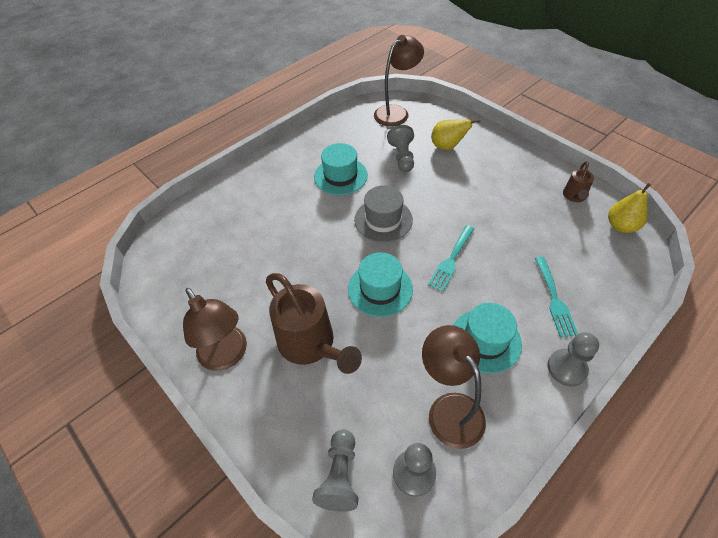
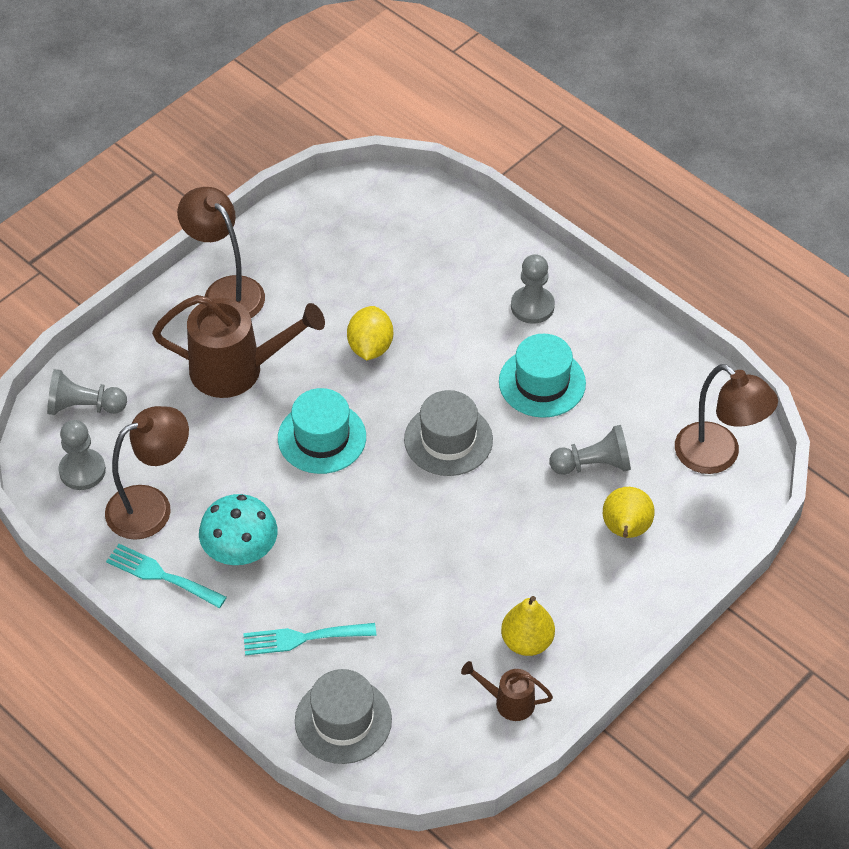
camera: 85 degrees right, 0 degrees up
brown lamp [183,288,247,371] -> brown lamp turned 90 degrees clockwise [177,187,265,318]
brown watering can [266,273,362,374] -> brown watering can turned 135 degrees counterclockwise [152,295,325,398]
turquoise fork [428,225,474,292] -> turquoise fork moved to [106,544,227,608]
turquoise hat [453,303,522,373] -> turquoise mushroom [199,494,277,565]
grey pawn [547,332,599,387] -> grey pawn moved to [511,254,555,324]
yellow pear [608,183,651,233] -> yellow pear moved to [501,596,555,656]
none -> grey hat [295,669,392,764]
none -> yellow lemon [347,306,393,360]

